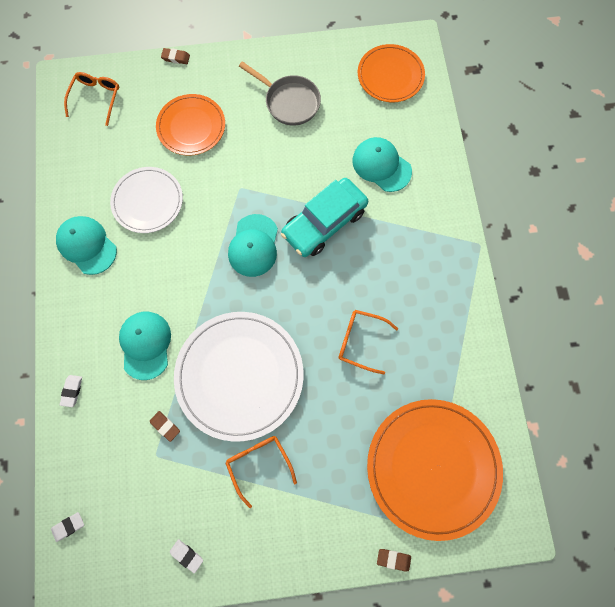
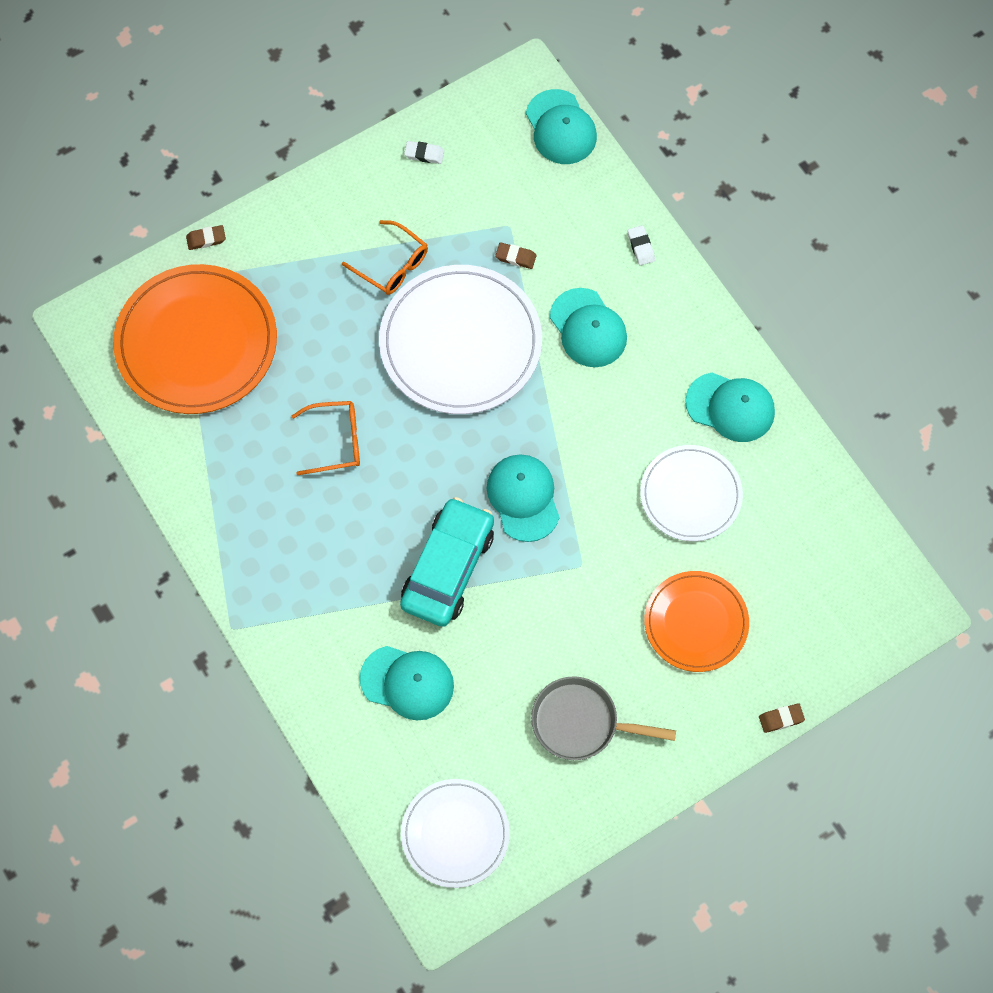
camera: 155 degrees right, 5 degrees down
white eraser [51,512,84,542] -> turquoise cap [526,89,597,164]
orange glasses [64,72,119,126] -> none
orange plate [358,44,425,102] -> white plate [401,779,510,888]

